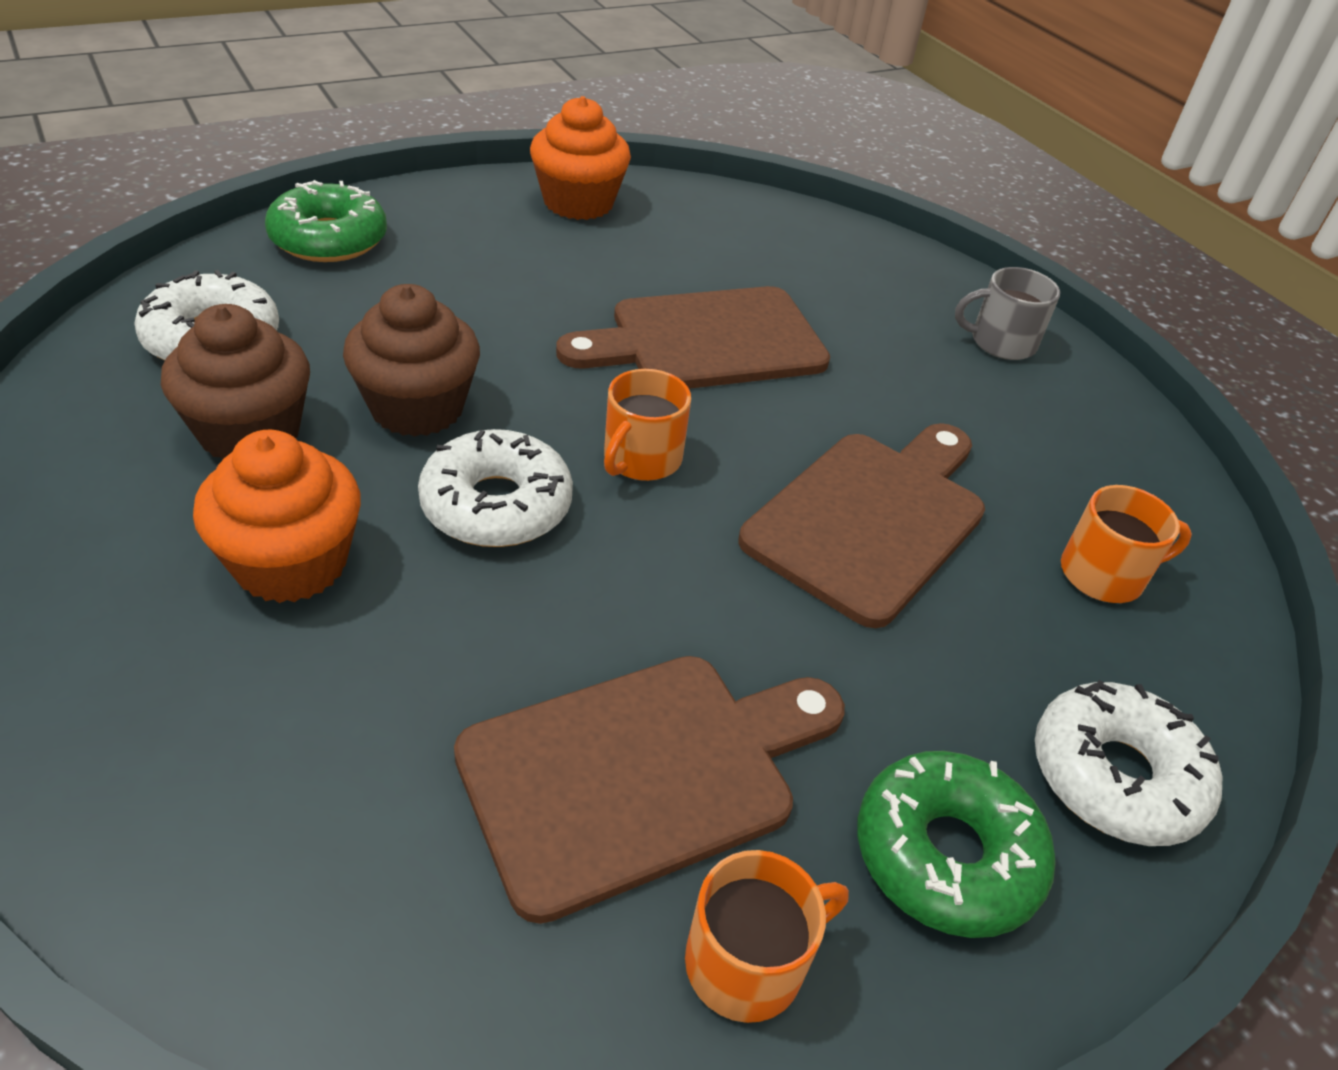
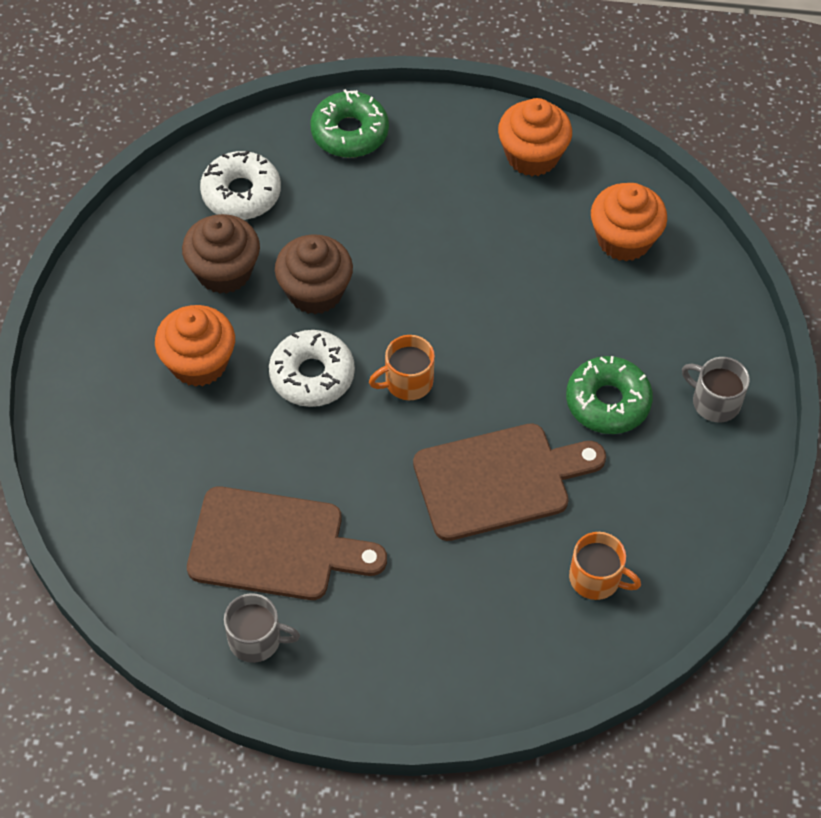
camera: 40 degrees right, 15 degrees up
brown cutting board [556,286,830,389] -> none
orange mug [685,850,849,1023] -> grey mug [224,593,300,663]
green donut [858,751,1055,938] -> green donut moved to [566,356,653,434]
white donut [1035,680,1222,846] -> none
none -> orange cupcake [591,183,667,261]

